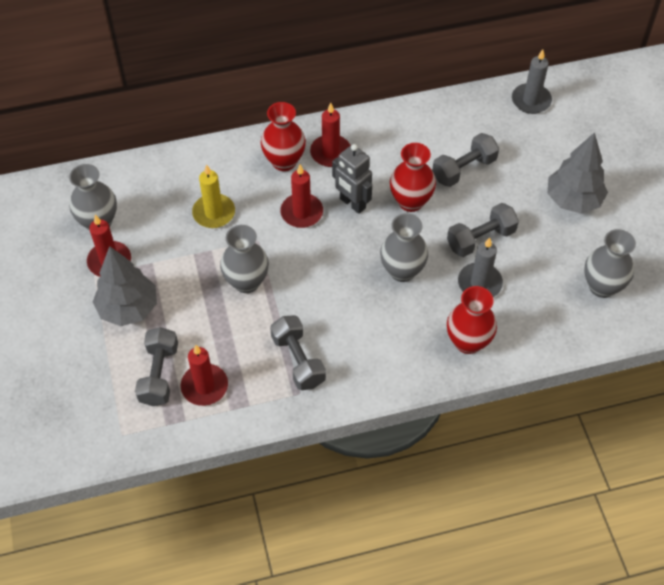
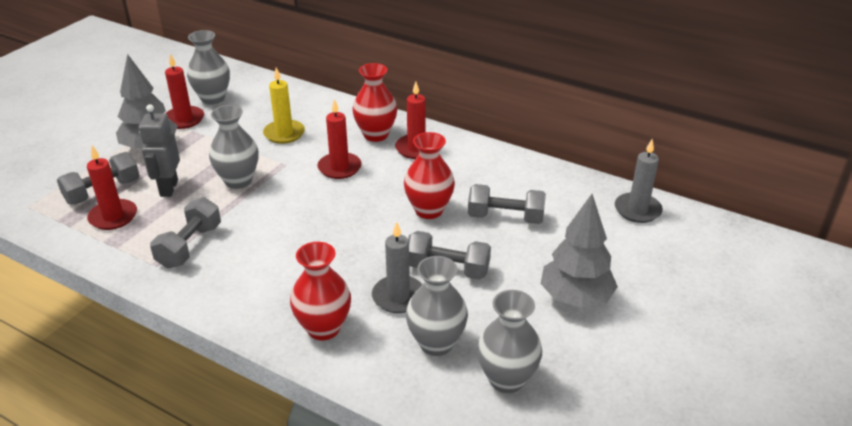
camera: 45 degrees right, 20 degrees down
grey robot [332,144,372,214] -> grey robot moved to [139,104,180,197]
grey vase [380,213,428,282] -> grey vase moved to [406,256,468,356]

